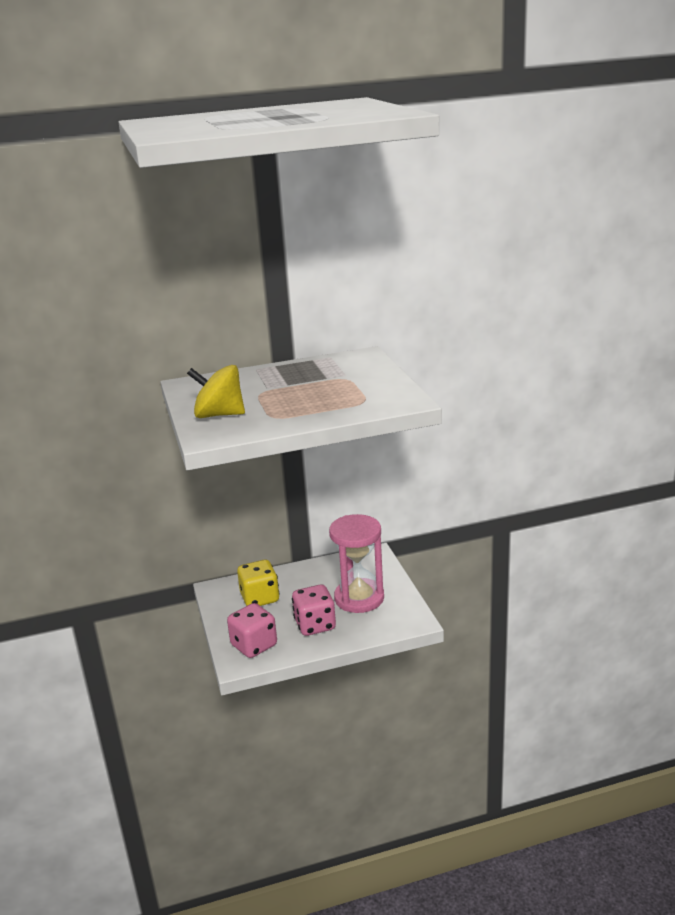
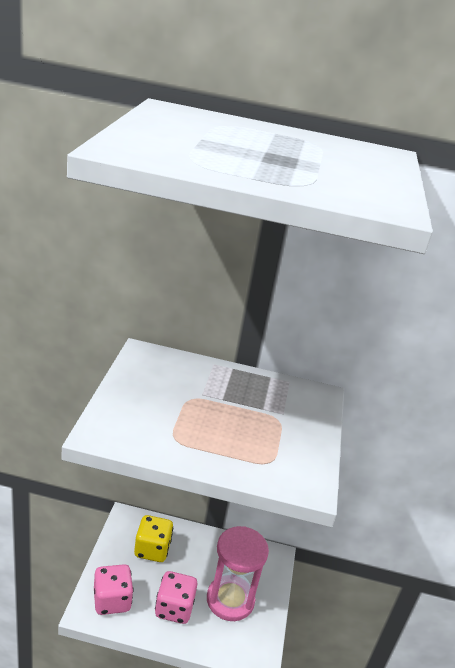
camera: 20 degrees right, 5 degrees up
yellow spinning top [187,365,245,418] -> none

